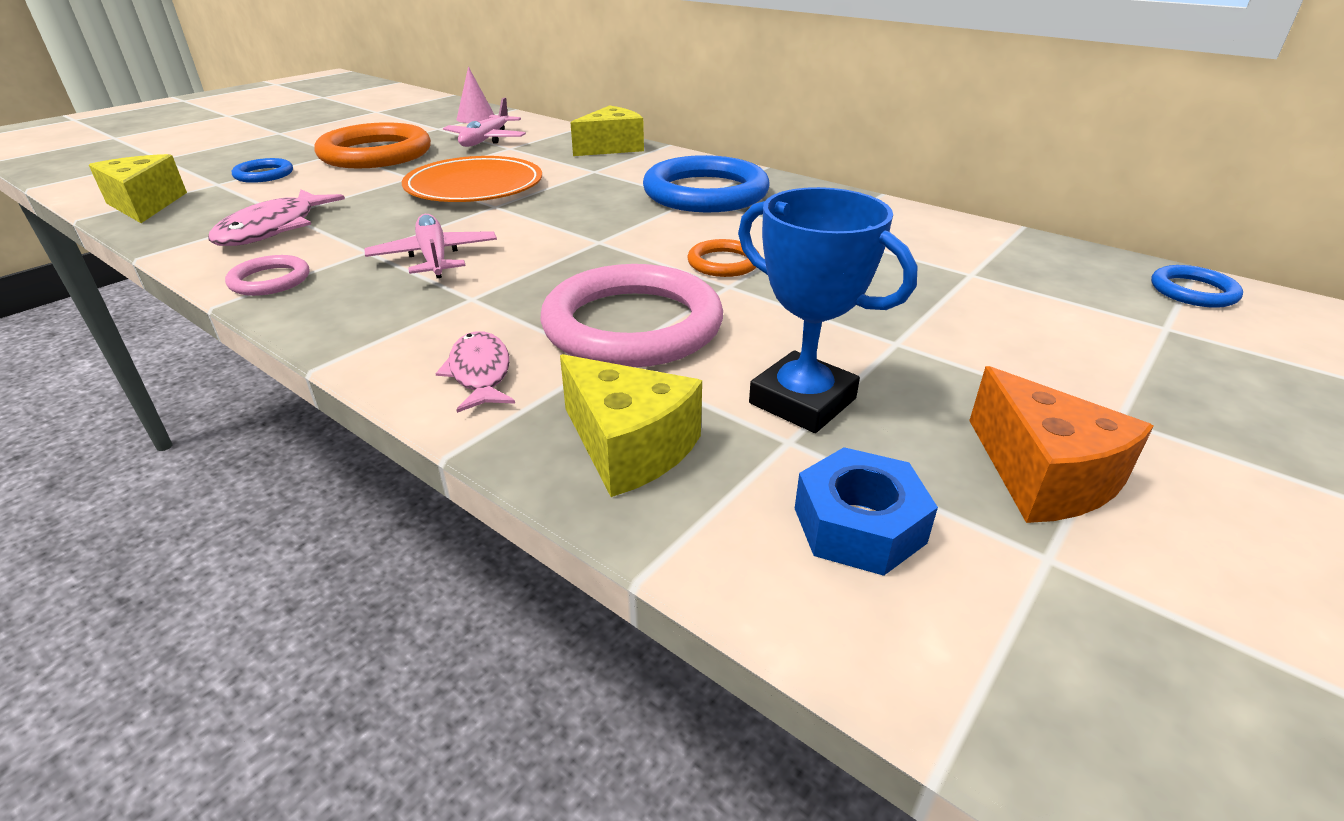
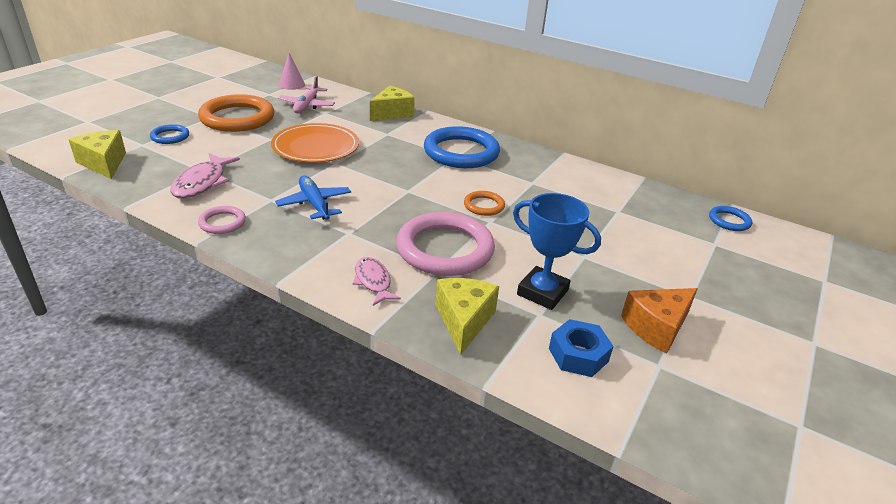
camera: 10 degrees left, 0 degrees up
pink plane [365,214,497,278] -> blue plane [275,175,351,220]
yellow cheese [560,354,702,497] -> yellow cheese turned 120 degrees counterclockwise [435,278,499,355]
orange cheese [969,366,1154,523] -> orange cheese turned 90 degrees clockwise [621,288,698,354]

